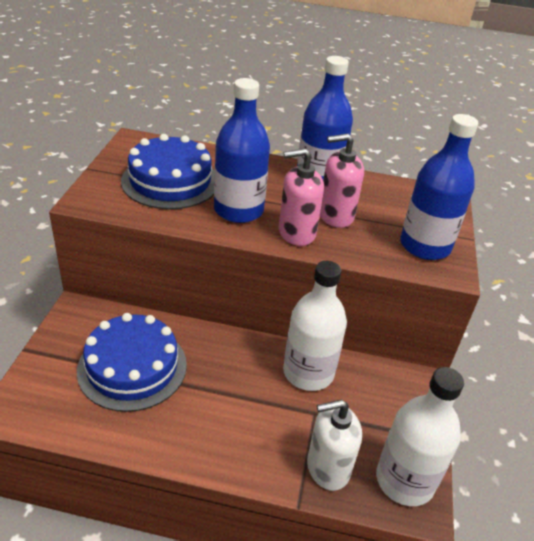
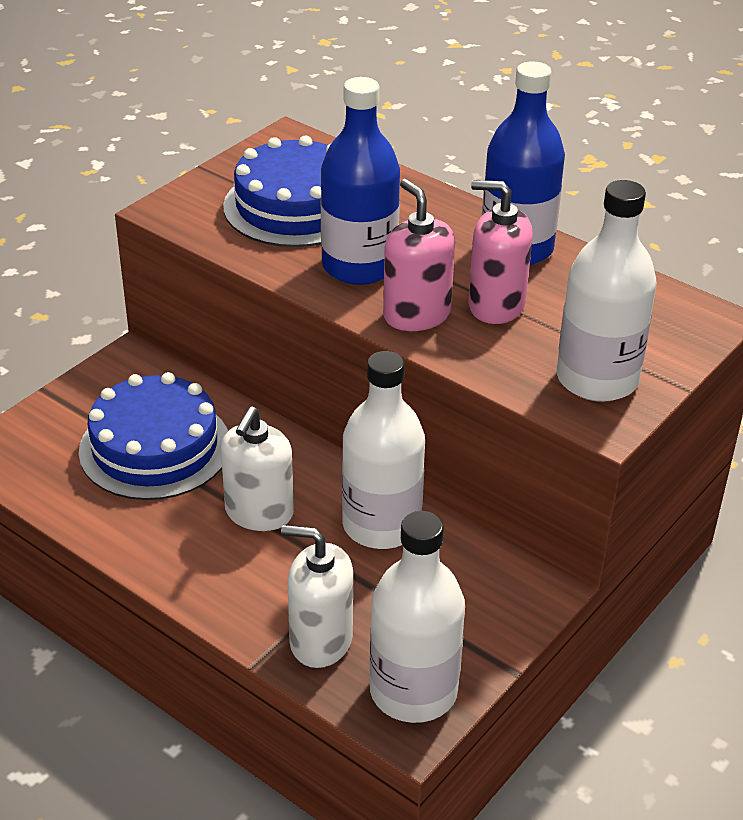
camera: 30 degrees right, 0 degrees up
pink soap dispenser [279,148,324,246] -> pink soap dispenser turned 45 degrees clockwise [383,179,455,331]
blue bottle [400,114,478,260] -> white bottle [557,180,657,402]
none -> white soap dispenser [221,406,294,531]

